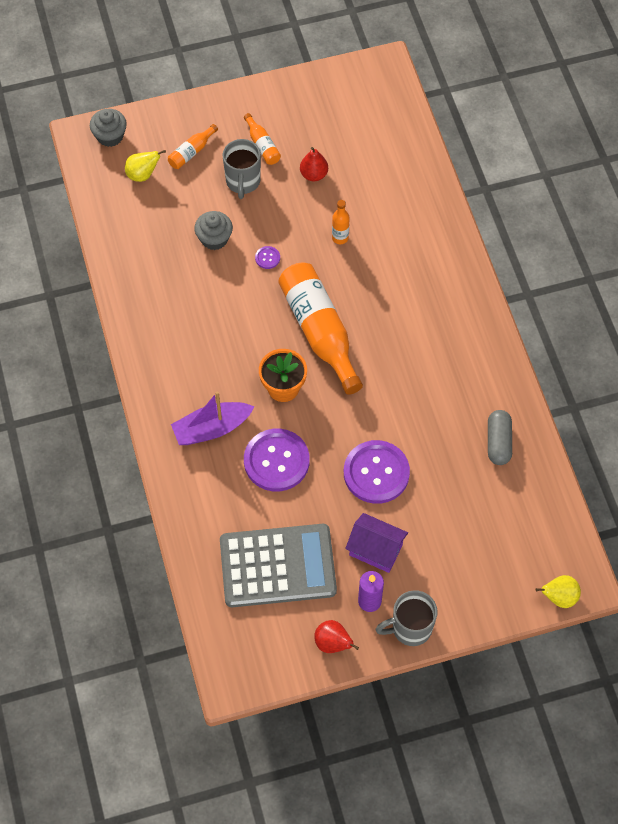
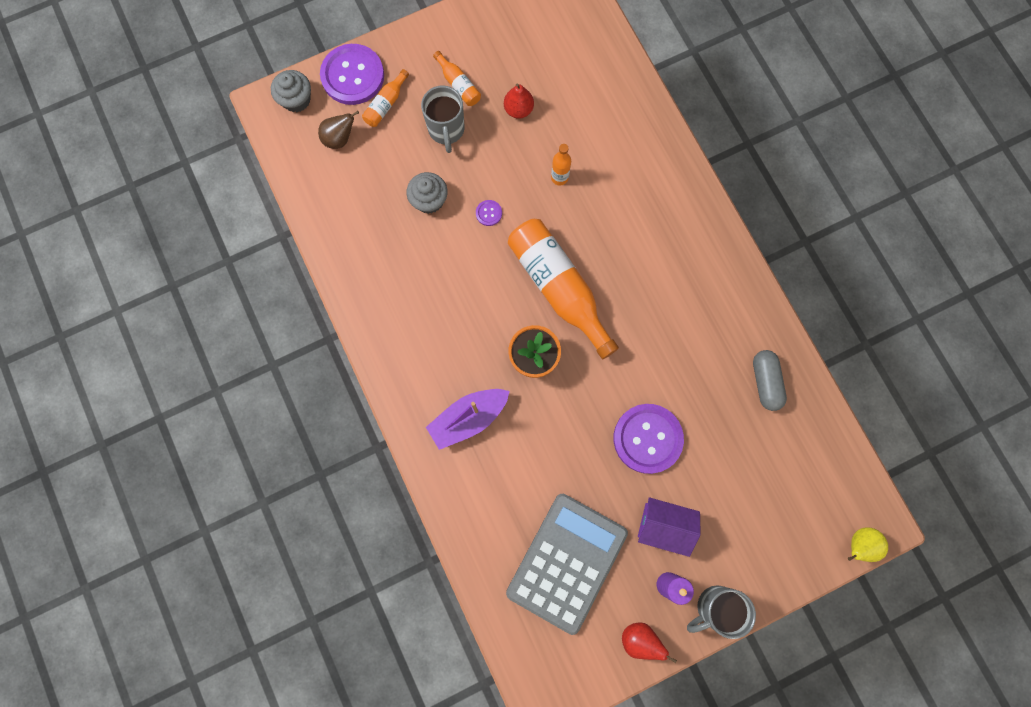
camera: 10 degrees left, 15 degrees up
yellow pear [125,150,166,182] -> brown pear [318,111,359,149]
grey calculator [220,524,337,607] -> grey calculator turned 45 degrees counterclockwise [506,494,628,635]
purple button [244,429,309,491] -> purple button moved to [320,44,384,105]

